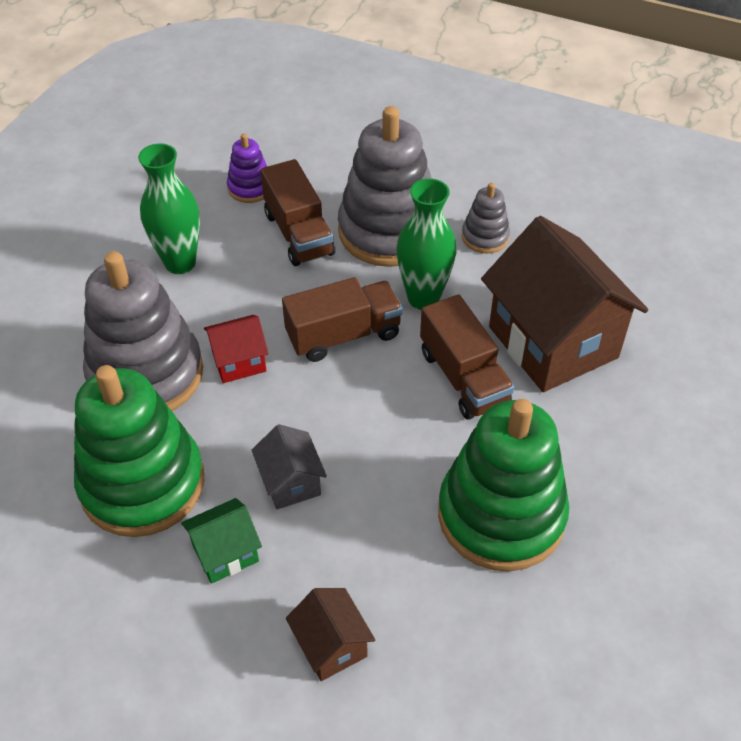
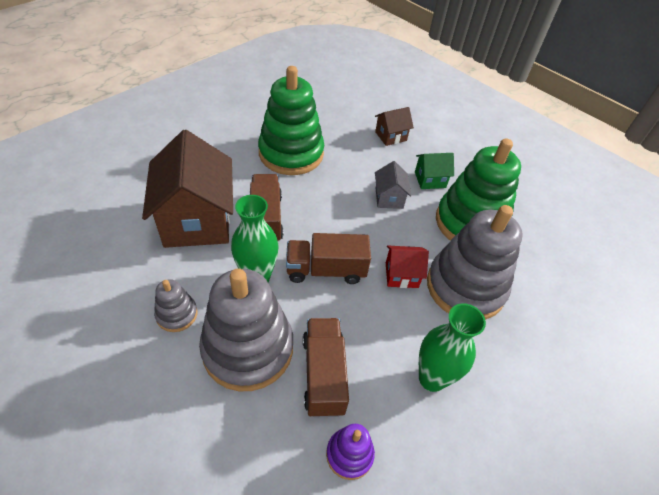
camera: 165 degrees left, 0 degrees up
brown house [286,588,375,681] -> brown house turned 75 degrees clockwise [375,107,414,146]

